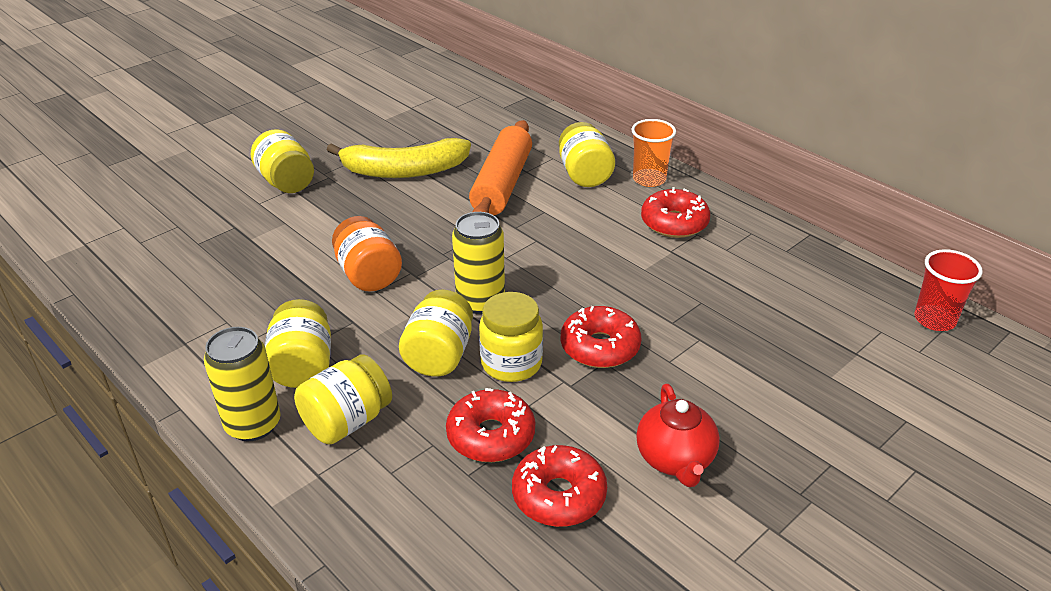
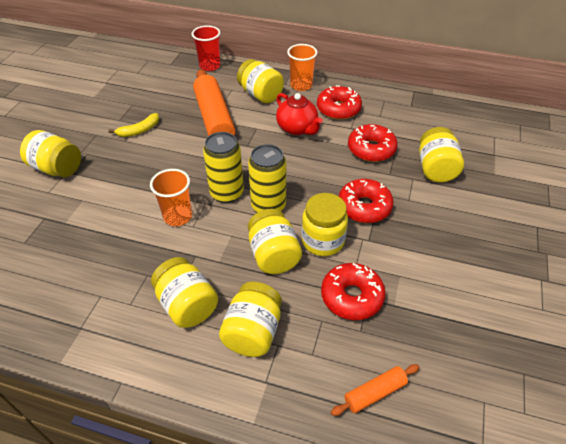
camera: 30 degrees left, 10 degrees up
yellow can [204,327,281,441] -> yellow can moved to [203,132,244,203]
yellow banana [327,138,471,178] -> yellow banana [108,113,159,137], size x0.49
orange jar [332,216,402,292] -> orange cup [150,169,192,226]
red donut [512,445,607,527] -> red donut moved to [348,124,398,162]
red teapot [636,384,720,487] -> red teapot moved to [276,93,323,135]
red cup [914,249,983,331] -> red cup moved to [192,26,220,71]
none -> orange rolling pin [331,364,420,416]
none -> yellow jar [419,127,464,182]

